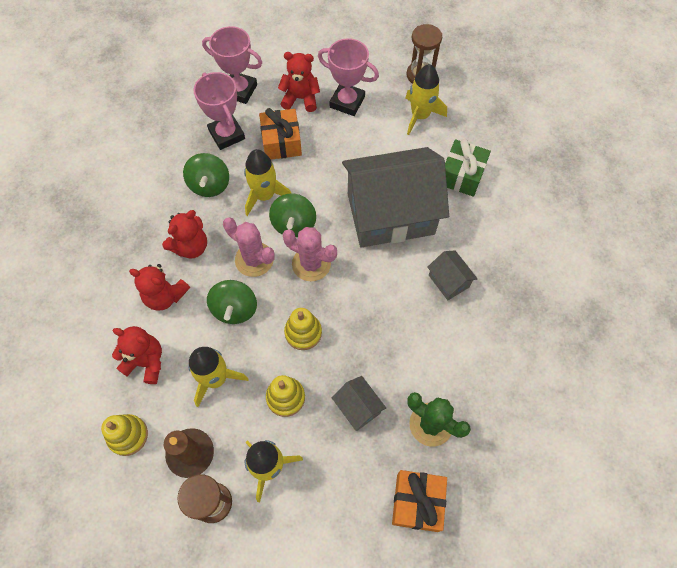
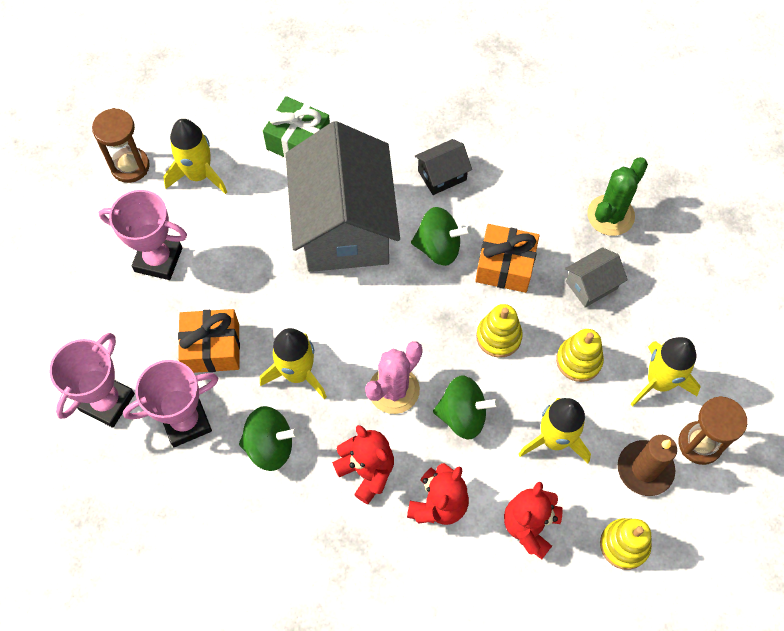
camera: 85 degrees left, 0 degrees up
green spinning top [269,193,316,237] -> green spinning top moved to [411,207,471,266]
red teddy bear [278,52,320,112] -> none
pink cactus [283,227,337,281] -> none
pink trophy [318,38,379,116] -> pink trophy turned 75 degrees clockwise [99,190,187,280]
orange gift [392,470,447,532] -> orange gift moved to [475,224,539,293]
grey house [427,250,478,300] -> black house [415,139,472,195]

